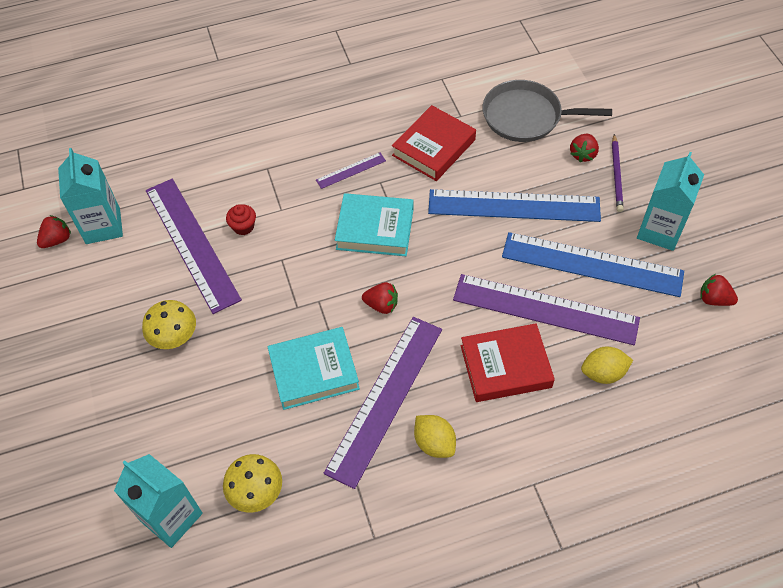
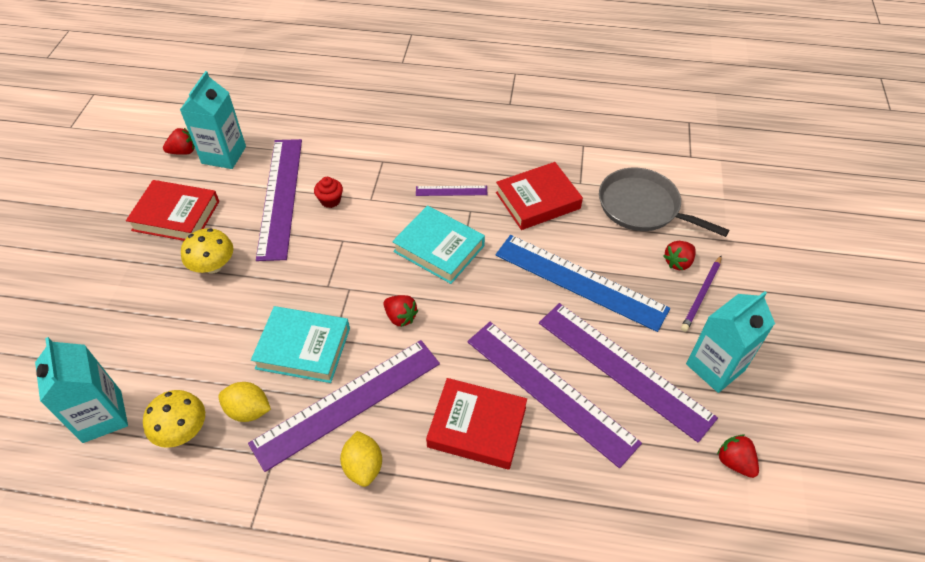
camera: 25 degrees right, 5 degrees down
blue ruler [502,232,684,297] -> purple ruler [539,303,718,442]
yellow lemon [581,347,633,384] -> yellow lemon moved to [218,382,271,422]
none -> red book [126,180,219,241]

